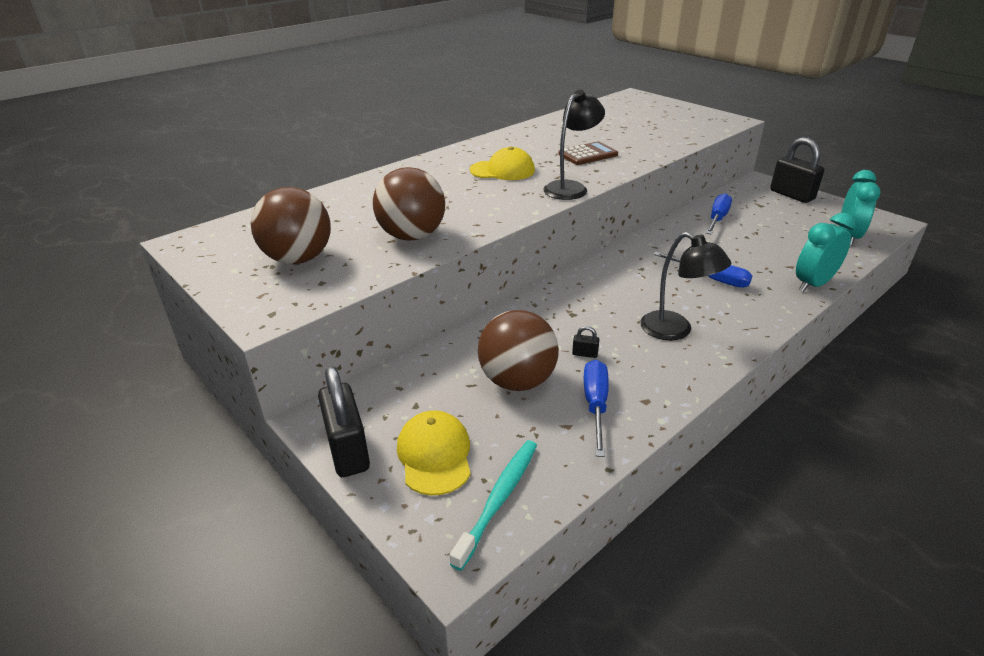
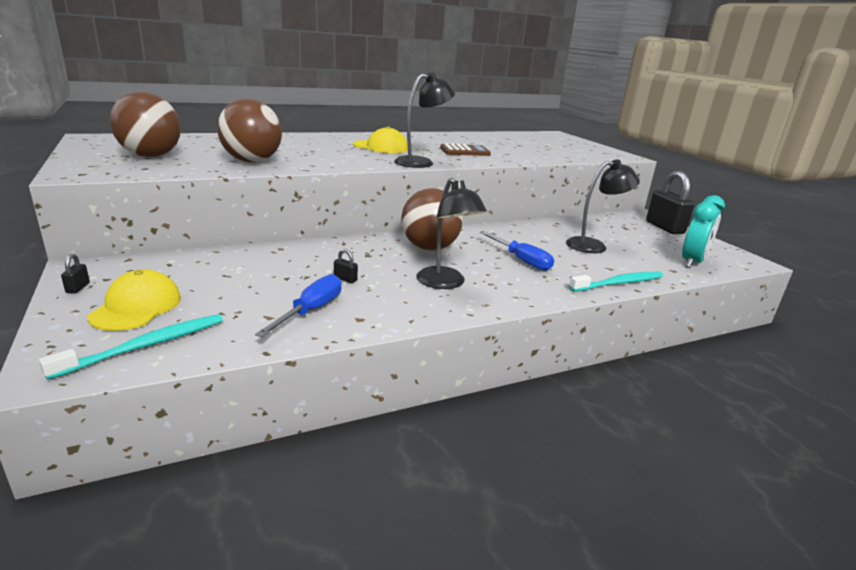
camera: 15 degrees right, 10 degrees down
black padlock [318,366,370,477] -> black padlock [61,254,90,294], size x0.40
brown ball [478,310,559,391] -> brown ball moved to [401,188,463,251]
blue screwdriver [706,193,732,234] -> none
turquoise clock [796,213,855,292] -> turquoise toothbrush [569,272,663,292]
none -> black lamp [566,159,640,253]

